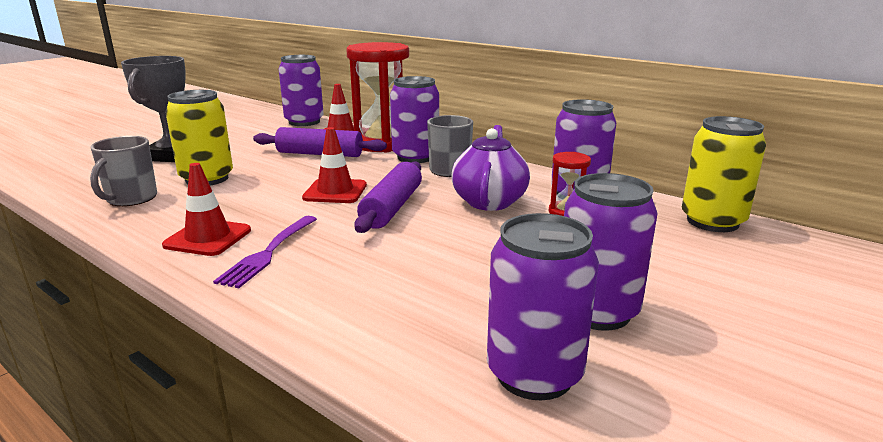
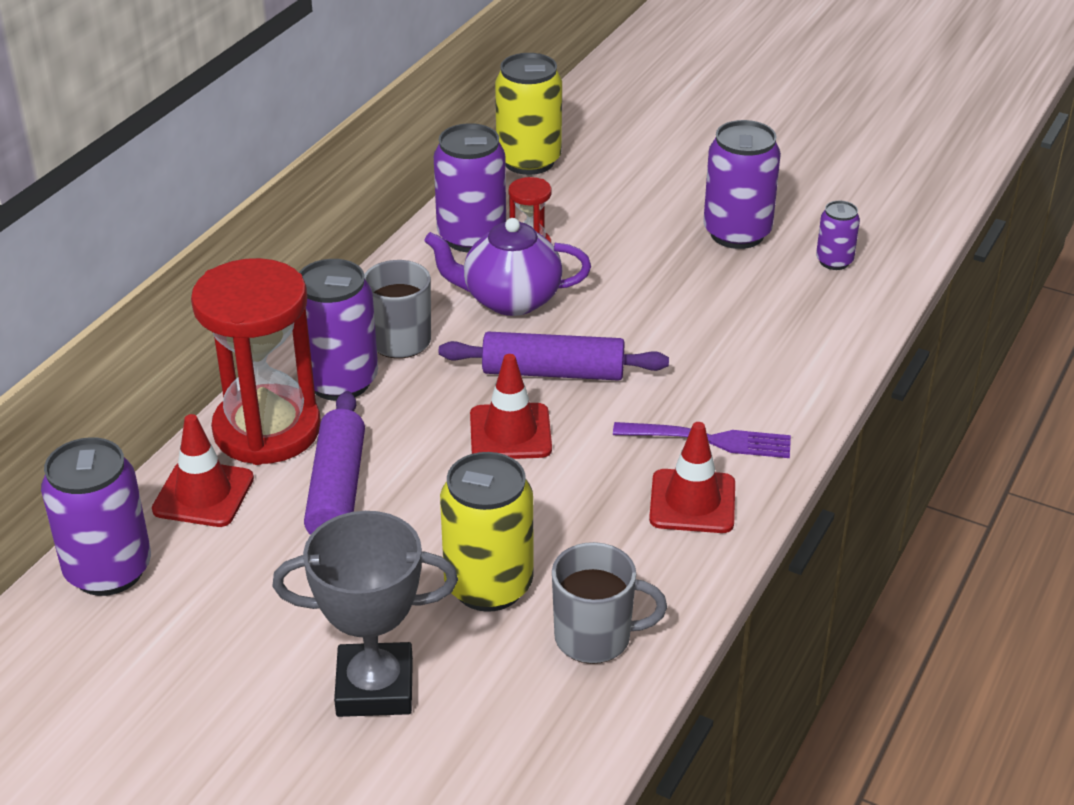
camera: 100 degrees left, 15 degrees up
purple can [487,213,599,400] -> purple can [816,201,860,270], size x0.54

